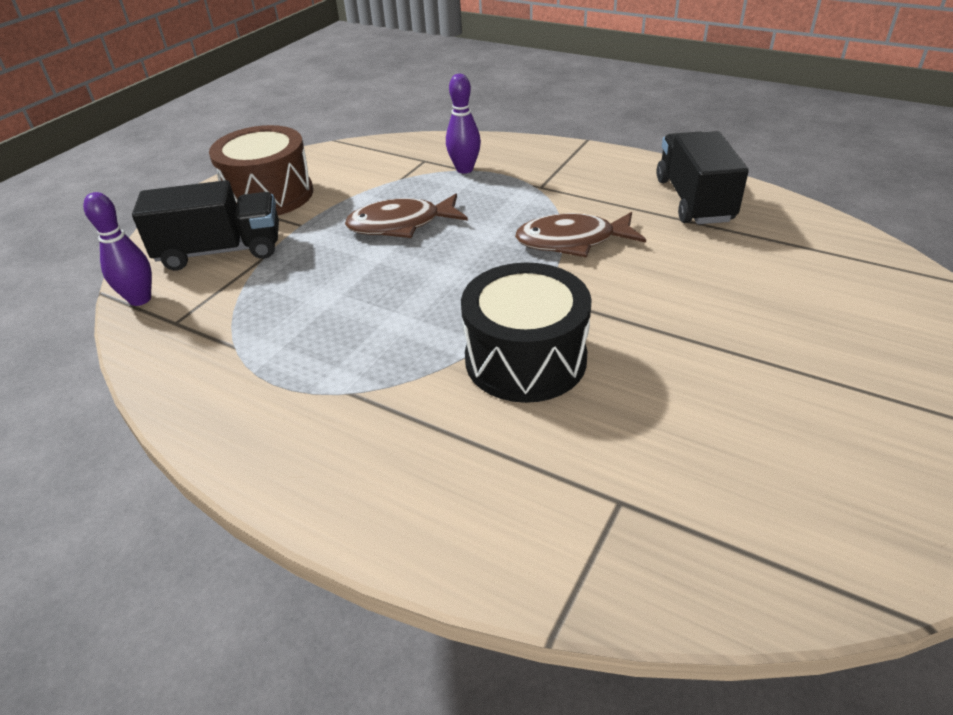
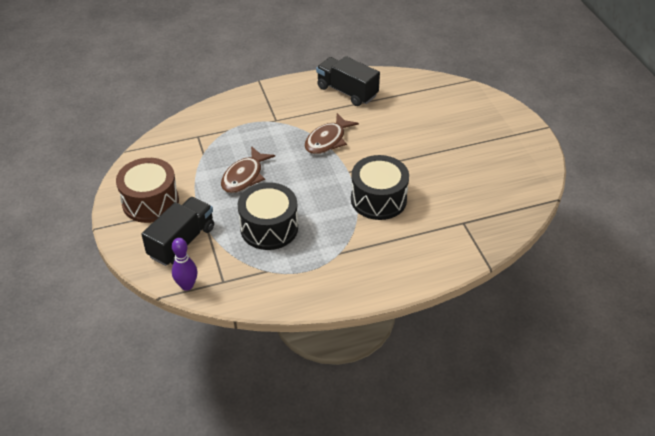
camera: 50 degrees left, 5 degrees up
purple bowling pin [446,74,481,174] -> none
none -> black drum [238,182,298,250]

